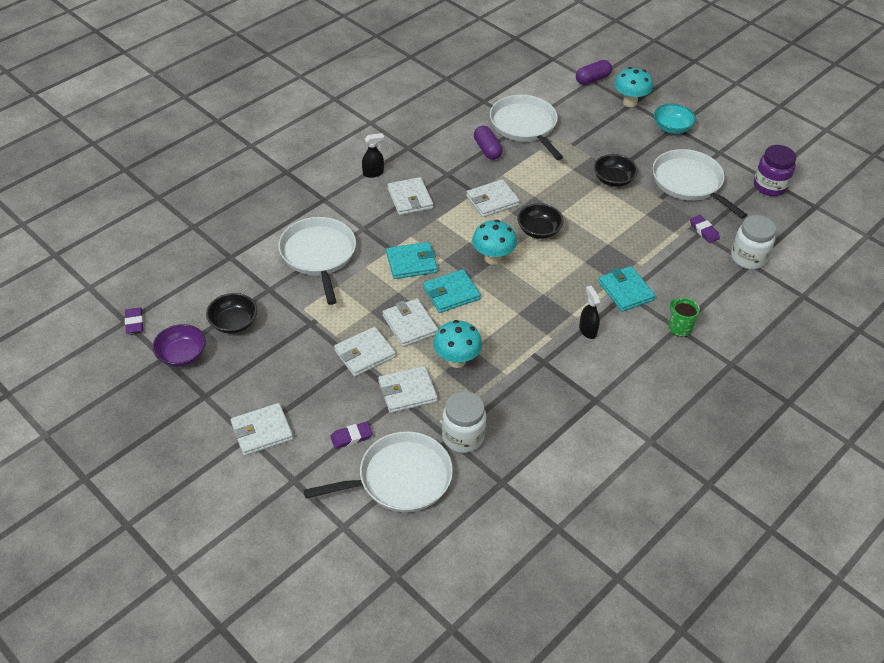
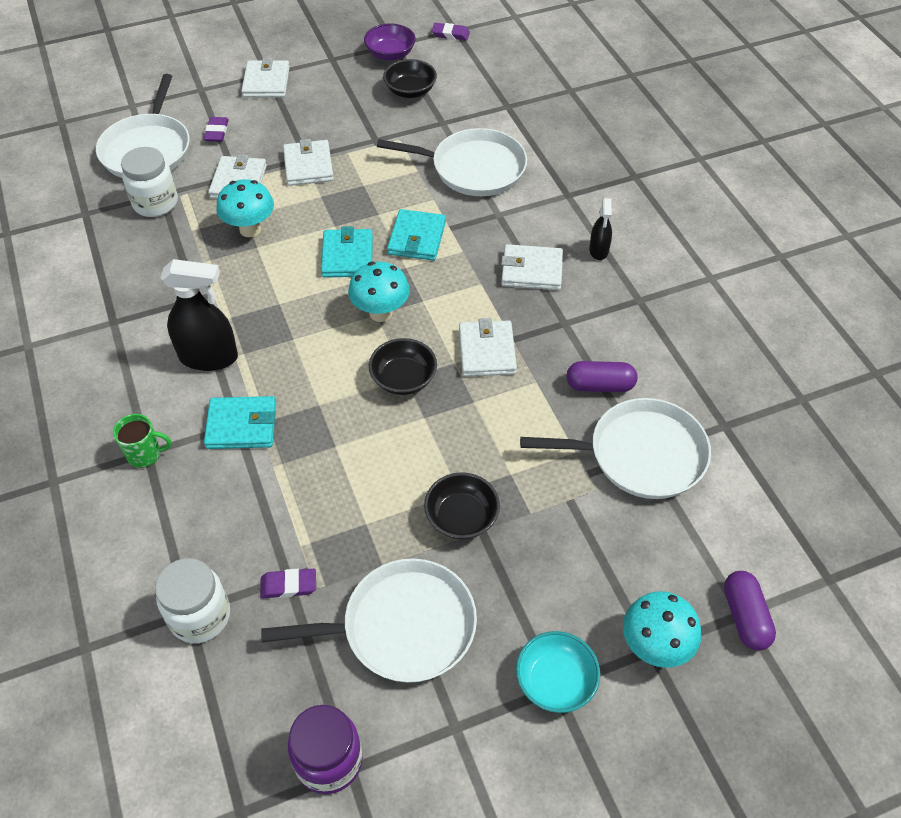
camera: 115 degrees right, 5 degrees up
white wallet [383,298,438,347] -> none
black spray bottle [579,286,600,339] -> black spray bottle [160,259,238,371], size x1.83

